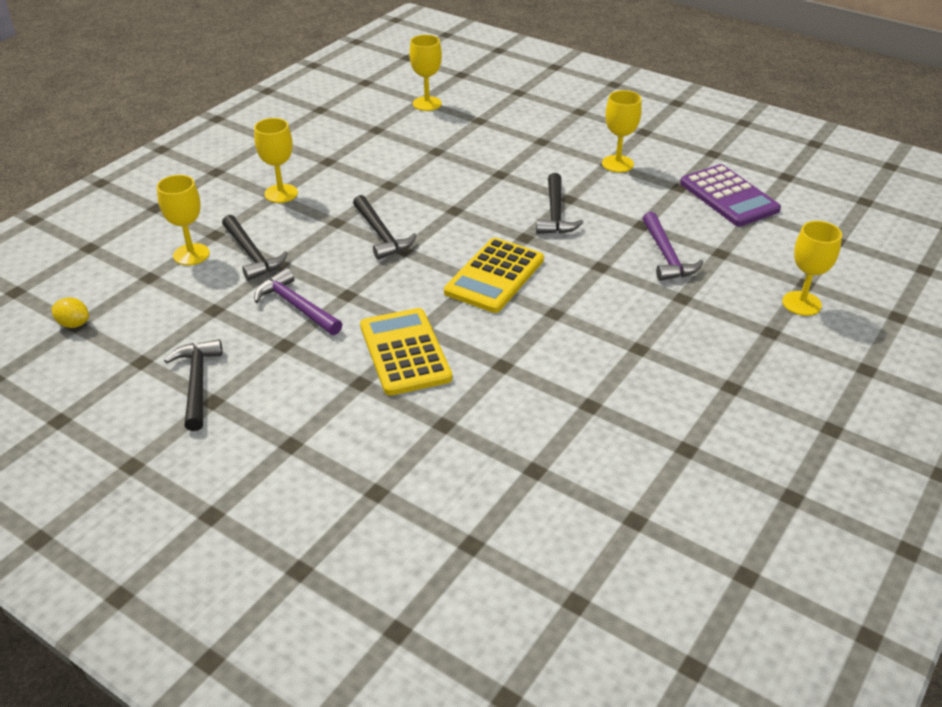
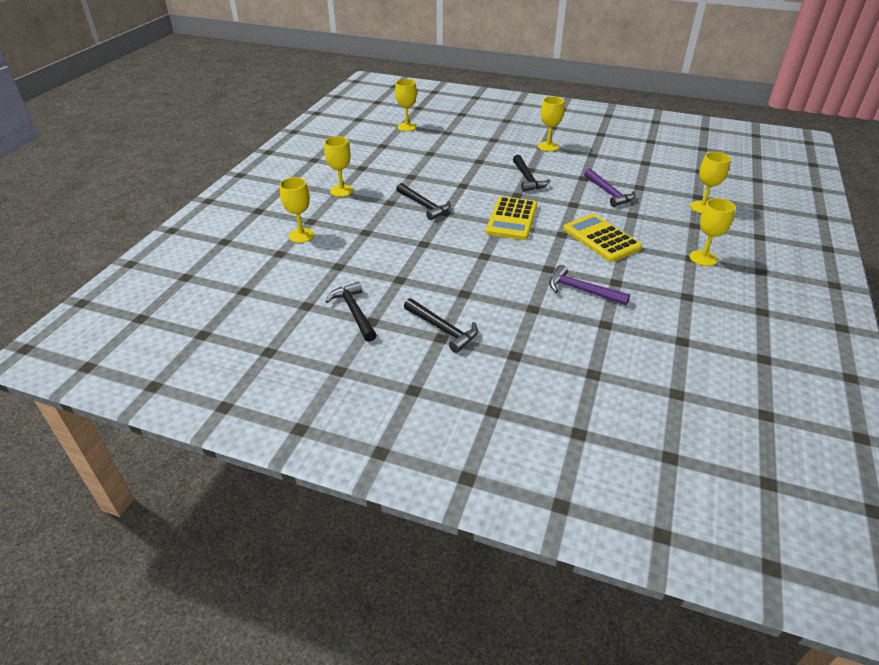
camera: 15 degrees left, 0 degrees up
yellow lemon [52,297,89,328] -> none
black hammer [222,215,288,281] -> black hammer moved to [404,298,478,353]
purple hammer [254,268,342,335] -> purple hammer moved to [549,265,630,305]
yellow calculator [360,308,452,396] -> yellow calculator moved to [563,214,642,262]
purple calculator [680,164,781,226] -> none
none -> yellow goblet [690,198,735,266]

